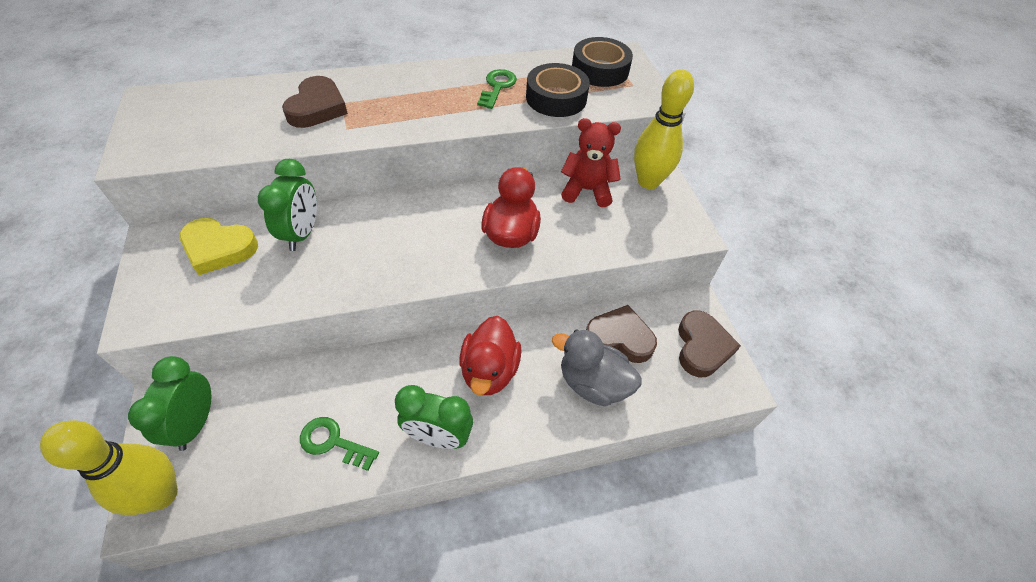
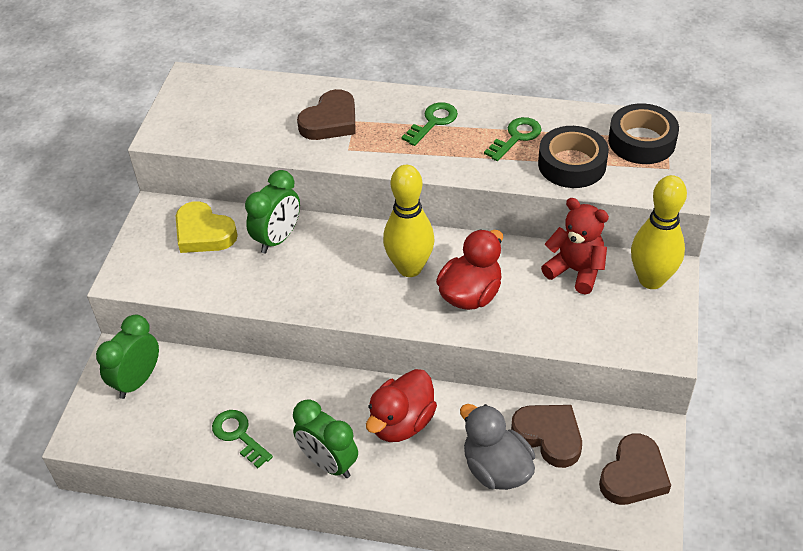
camera: 30 degrees right, 5 degrees down
yellow bowling pin [40,420,178,515] -> yellow bowling pin moved to [383,165,435,277]
none -> green key [401,102,458,146]

